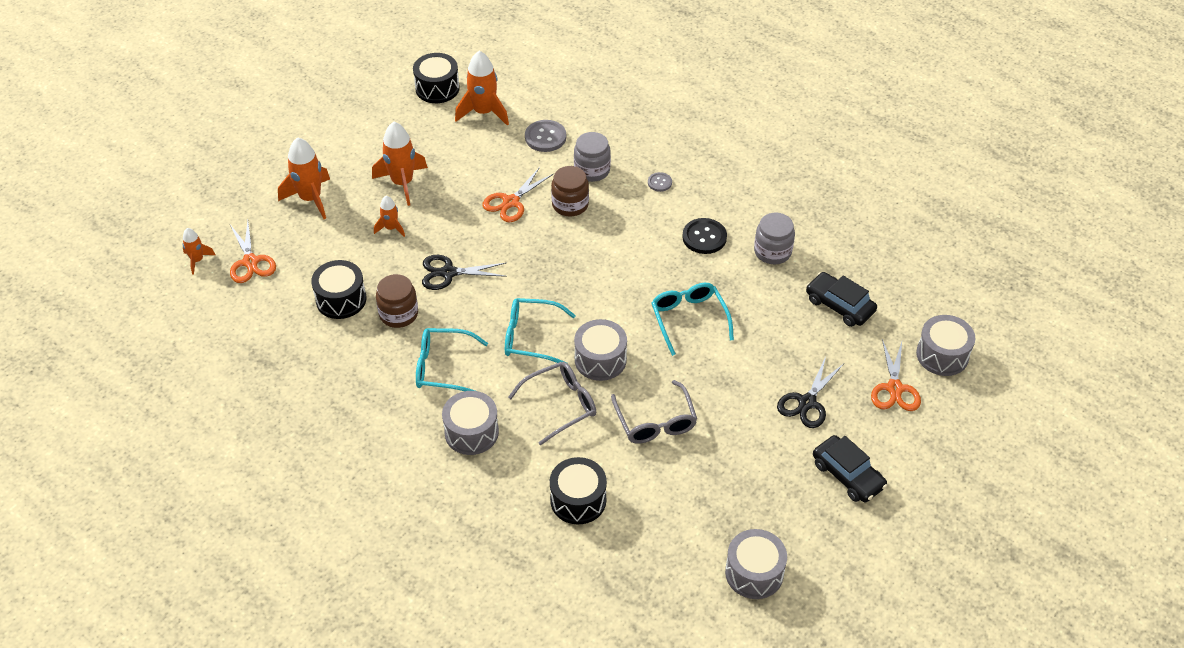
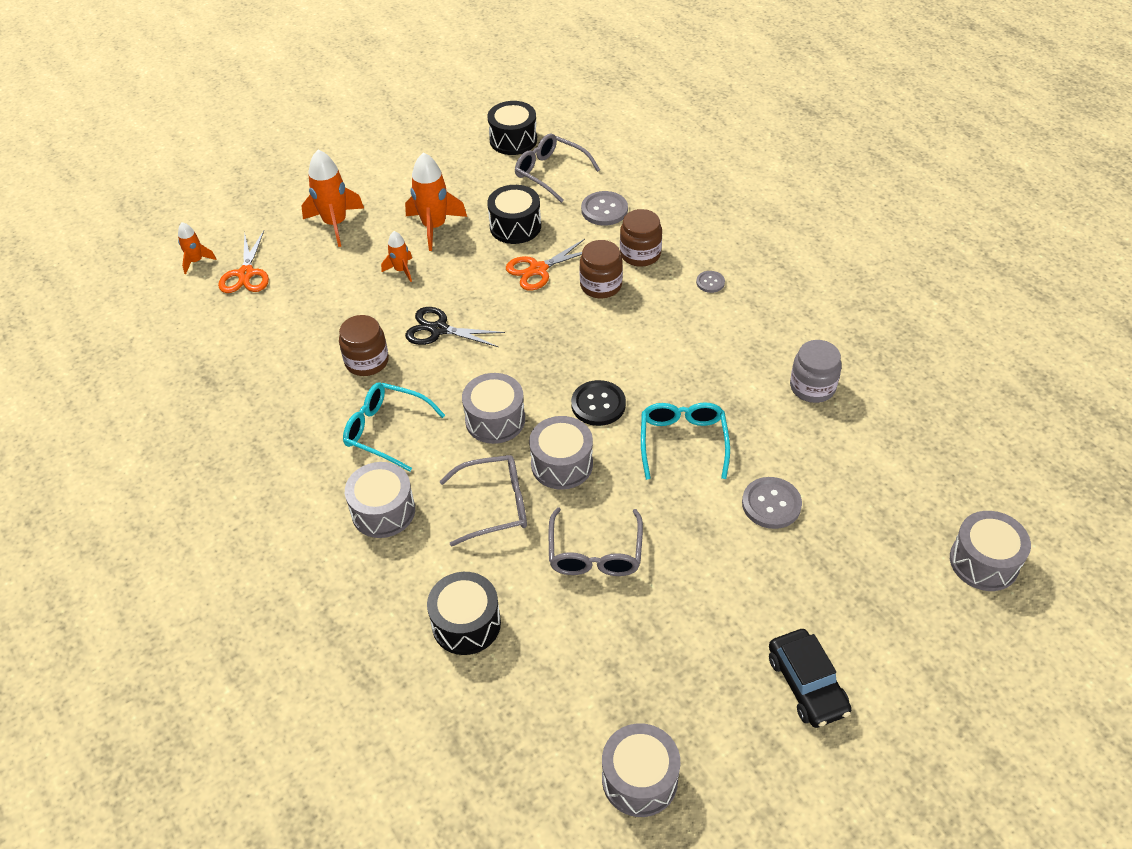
camera: 20 degrees right, 0 degrees up
black drum [311,260,366,319] -> black drum moved to [487,185,541,244]
orange rocket [455,51,509,126] -> grey glasses [515,134,600,203]
turquoise glasses [505,298,576,363] -> grey drum [462,373,525,444]
grey jar [574,132,611,182] -> brown jar [620,209,662,267]
black button [682,218,727,254] -> black button moved to [571,380,626,426]
black scissors [777,357,843,428] -> none
black car [806,272,877,327] -> none
orange scissors [871,339,921,411] -> none
none -> grey button [742,477,802,529]

